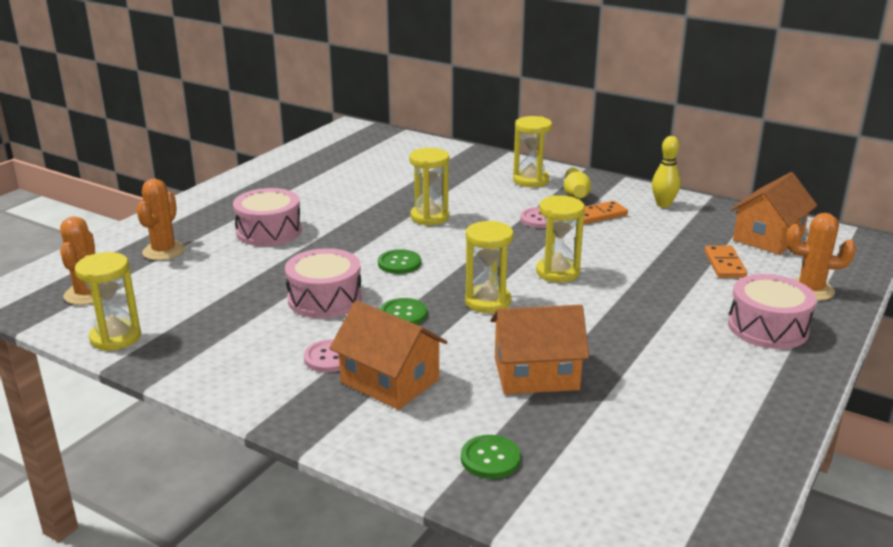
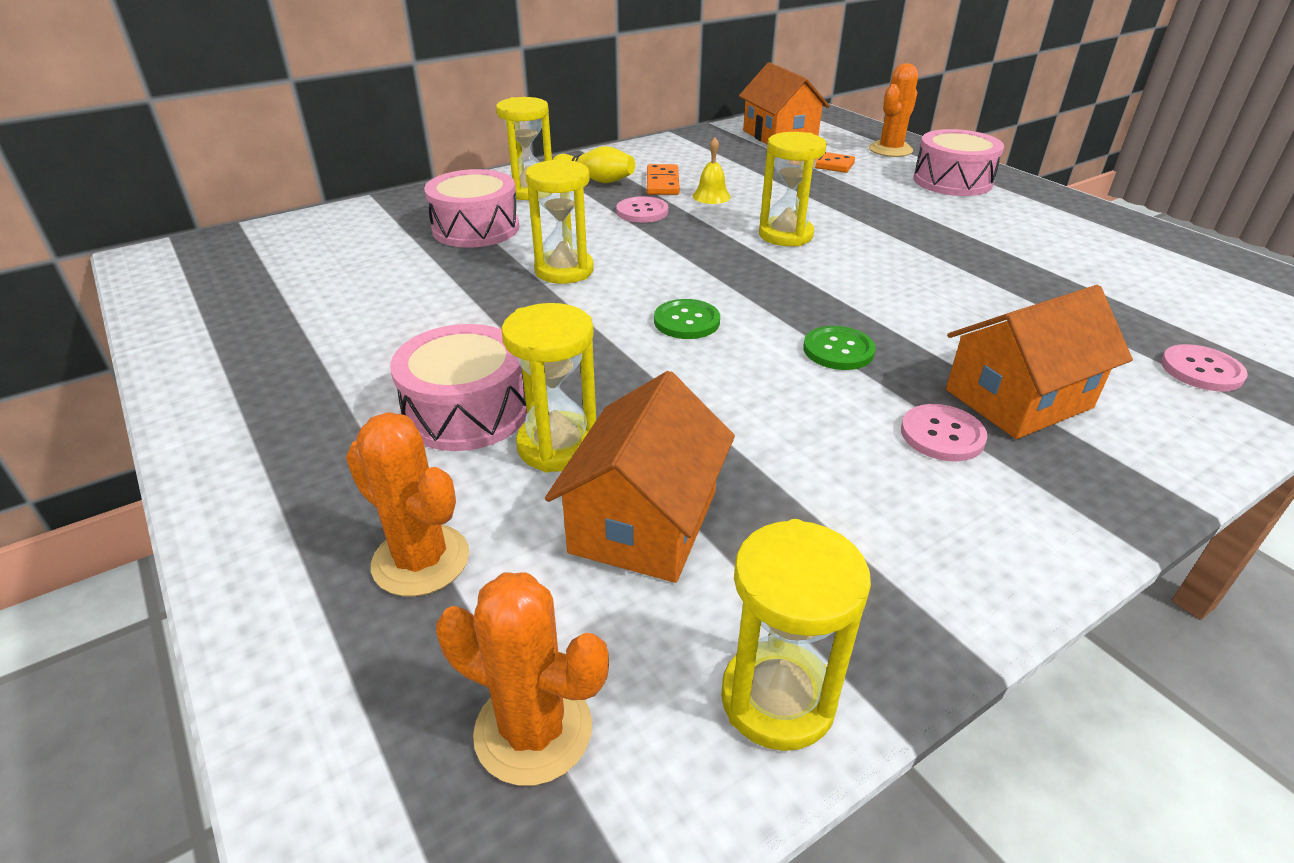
camera: 65 degrees left, 10 degrees up
pink drum [285,248,362,318] -> pink drum moved to [424,169,520,248]
green button [461,435,521,479] -> pink button [1161,344,1248,392]
yellow hourglass [465,221,514,313] -> yellow hourglass moved to [501,303,596,472]
orange house [491,305,589,394] -> orange house moved to [545,371,735,583]
yellow bowling pin [652,136,680,208] -> none
none -> yellow bell [692,137,731,204]

